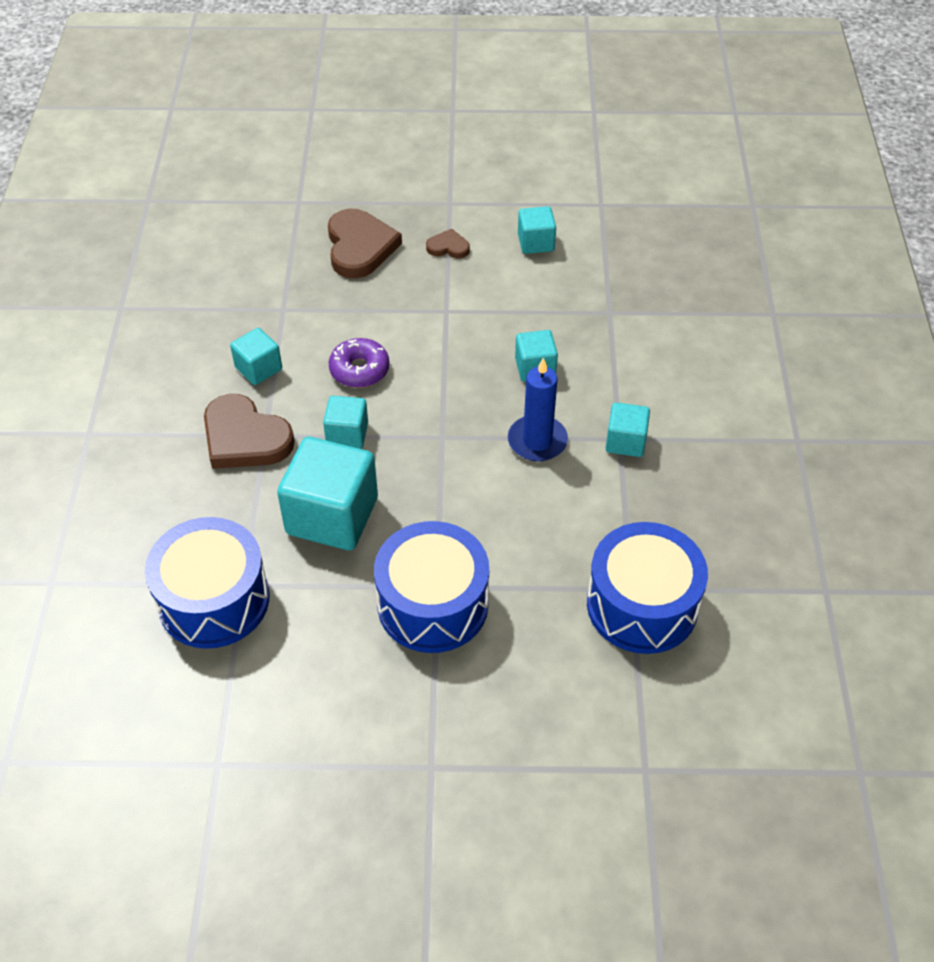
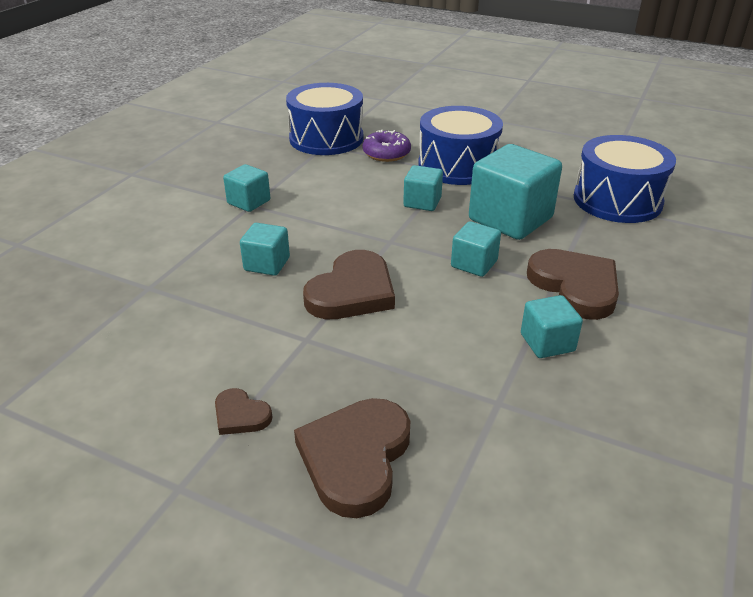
camera: 155 degrees left, 15 degrees down
purple donut [329,338,390,388] -> purple donut moved to [363,130,411,162]
blue candle [508,358,568,462] -> none
turquoise cube [518,206,556,254] -> turquoise cube moved to [403,165,443,211]
none -> brown heart [303,250,395,319]

